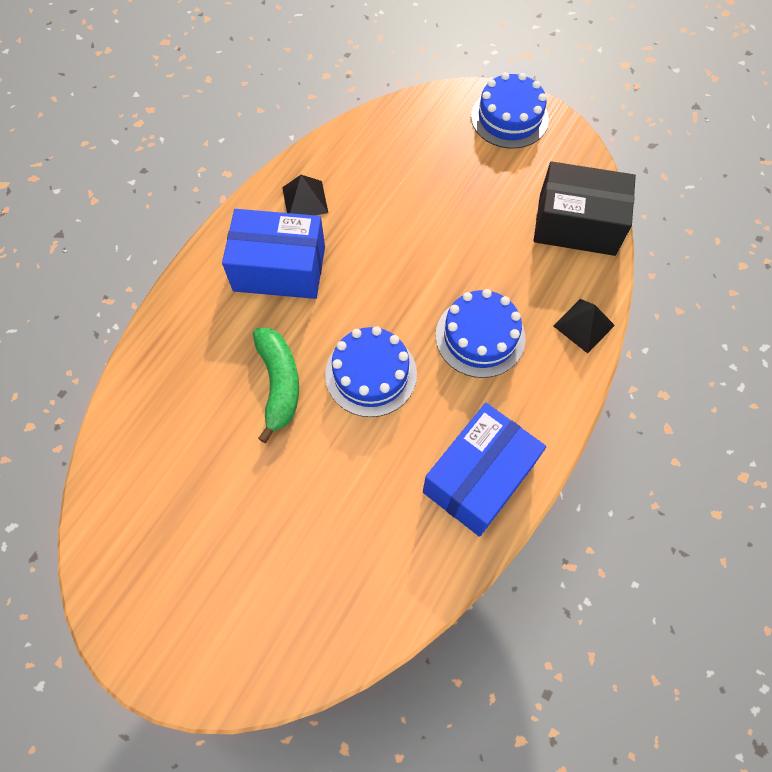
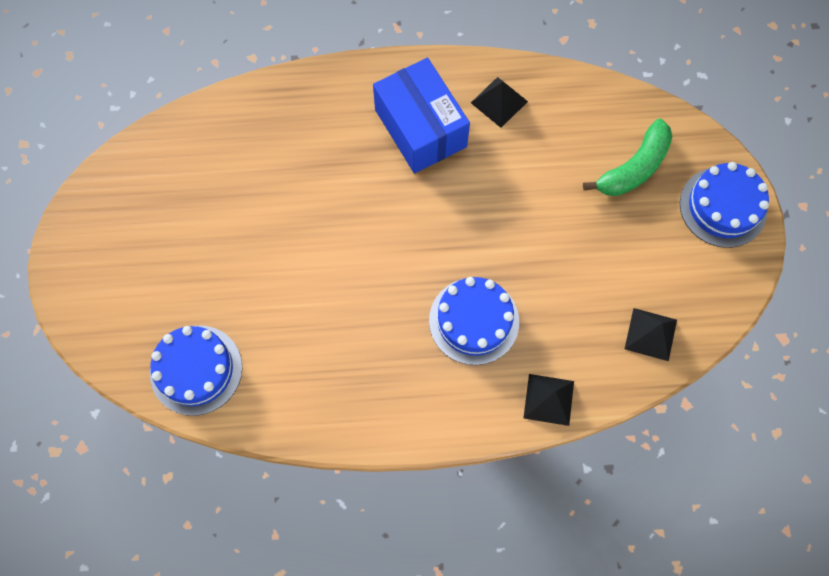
camera: 55 degrees right, 5 degrees up
green banana [253,328,299,443] -> green banana moved to [583,119,672,196]
blue cake [325,326,417,417] -> blue cake moved to [150,325,242,416]
blue box [423,403,546,537] -> none
black box [534,161,636,256] -> black pyramid [625,308,677,361]

